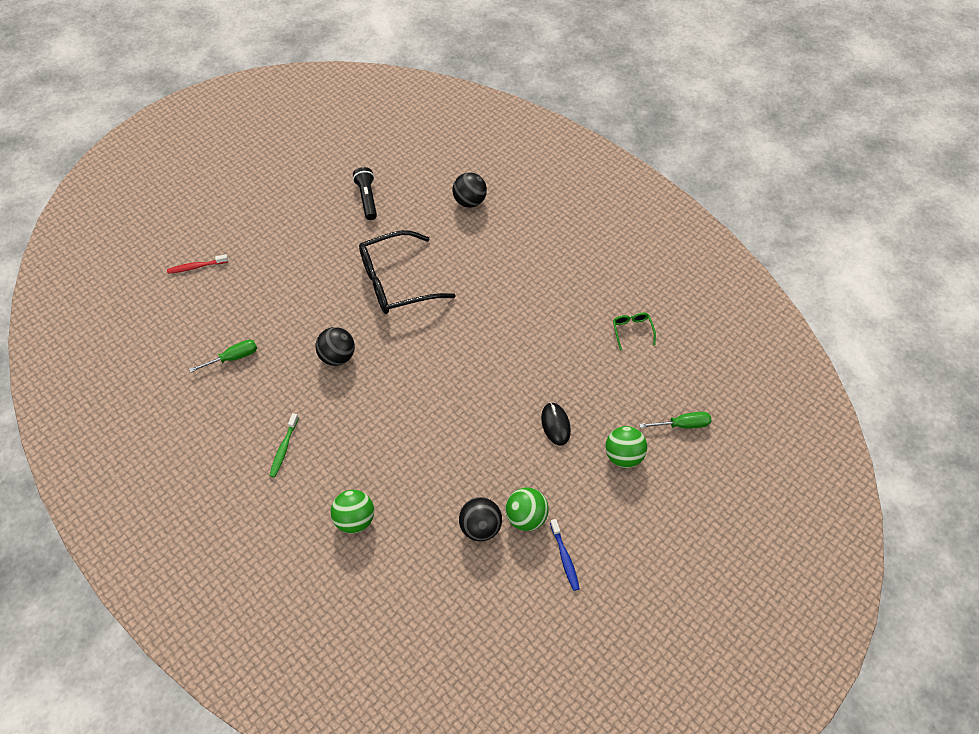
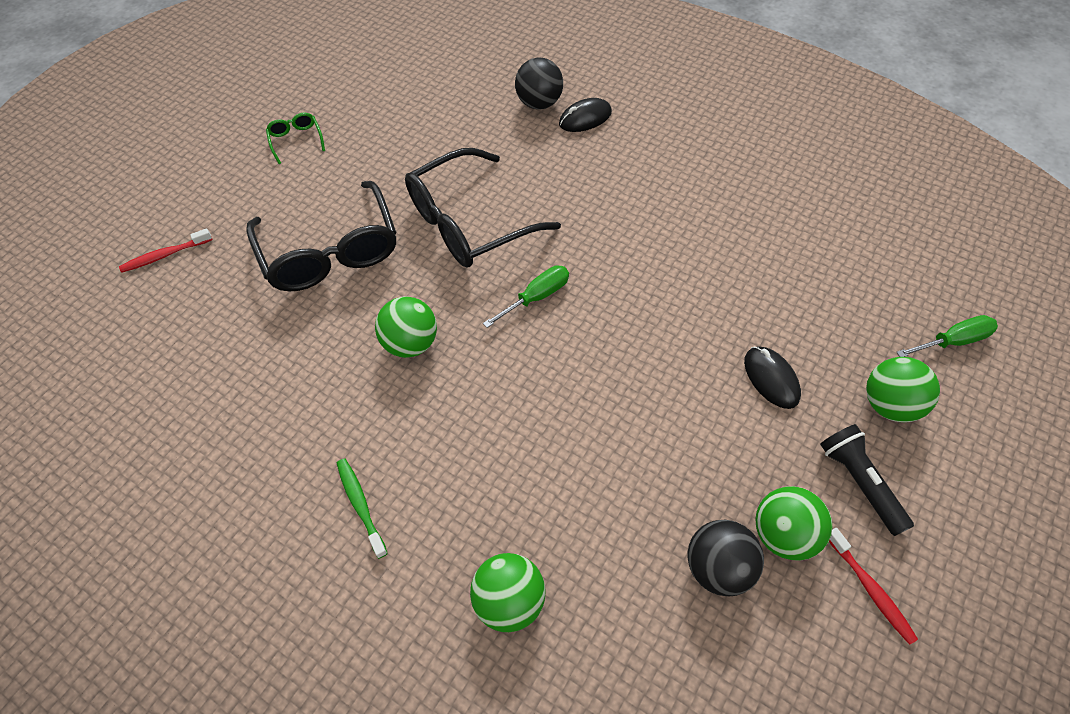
camera: 10 degrees left, 0 degrees up
green screwdriver [189,339,257,373] -> green screwdriver moved to [483,265,569,328]
green toothbrush [269,413,299,478] -> green toothbrush turned 150 degrees clockwise [337,458,388,559]
black ball [315,327,355,366] -> green ball [375,297,437,358]
black flashlight [353,167,377,220] -> black flashlight moved to [820,424,914,536]
blue toothbrush [550,519,580,591] -> red toothbrush [829,528,918,645]
green glasses [613,313,656,351] -> green glasses moved to [266,113,325,164]
none -> black glasses [246,181,396,291]
none -> black mouse [559,98,612,132]

